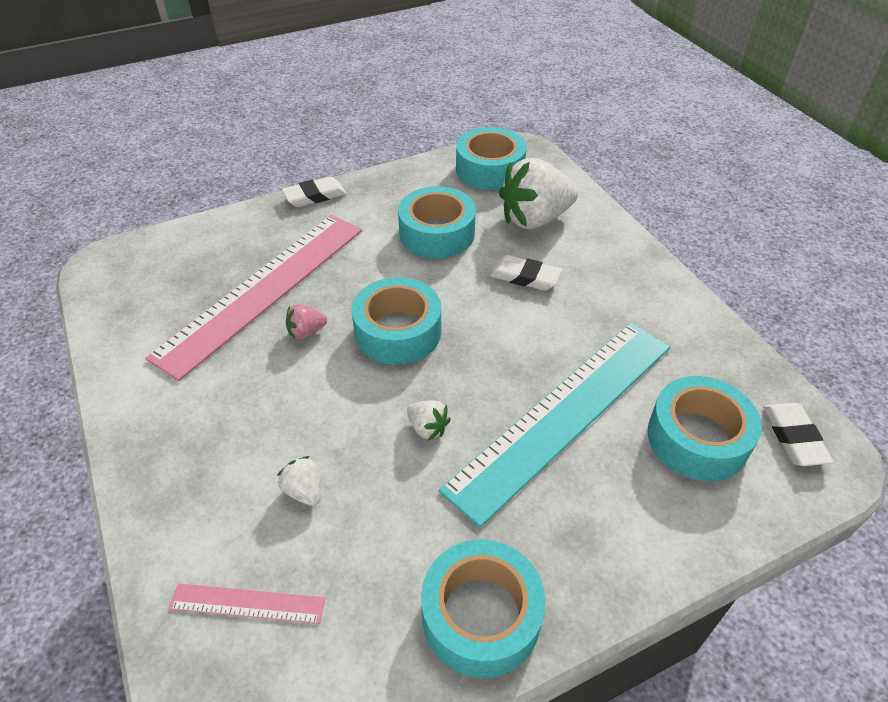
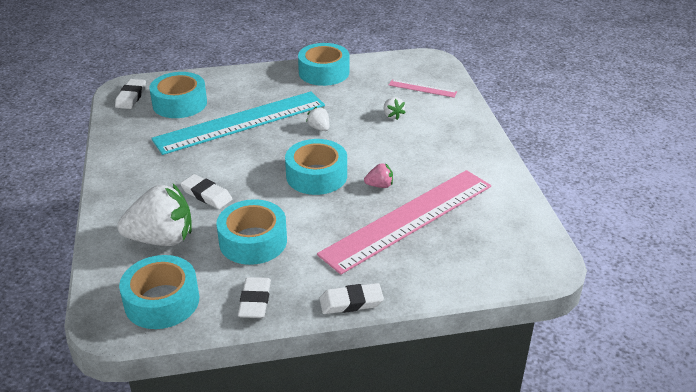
camera: 165 degrees left, 10 degrees down
none -> white eraser [238,277,271,318]

